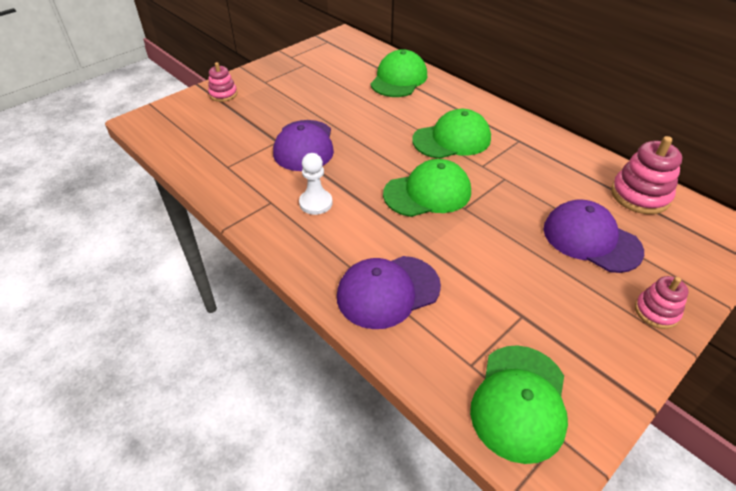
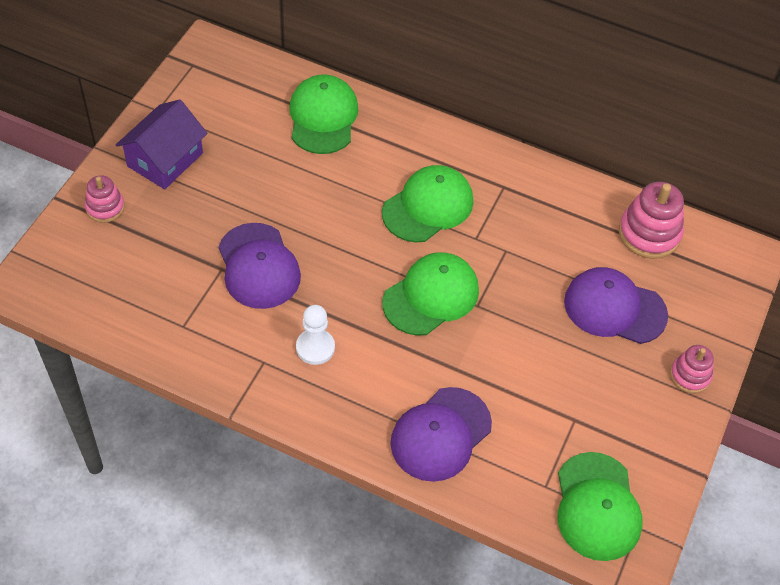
camera: 25 degrees left, 10 degrees up
none -> purple house [116,99,208,189]

